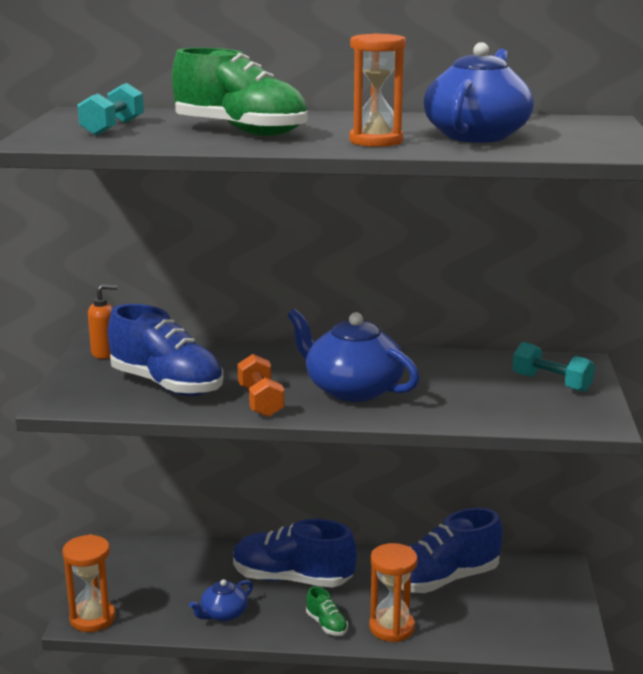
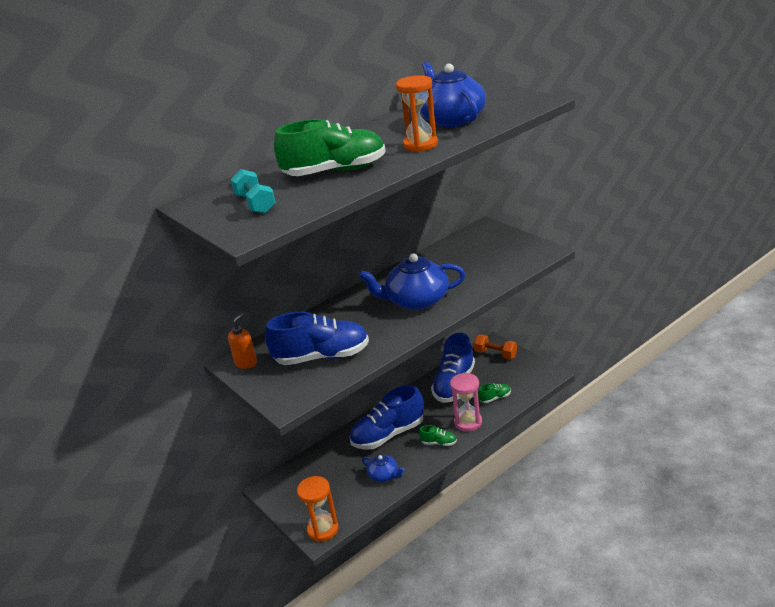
camera: 40 degrees left, 10 degrees up
blue teapot [189,579,253,621] -> blue teapot turned 60 degrees counterclockwise [362,455,405,482]
orange dumbbell [237,354,285,417] -> orange dumbbell moved to [474,335,517,359]
orange hourglass [369,543,418,642] -> pink hourglass [450,373,482,432]
turquoise dumbbell [513,342,595,392] -> none
none -> green shoe [478,383,511,403]

